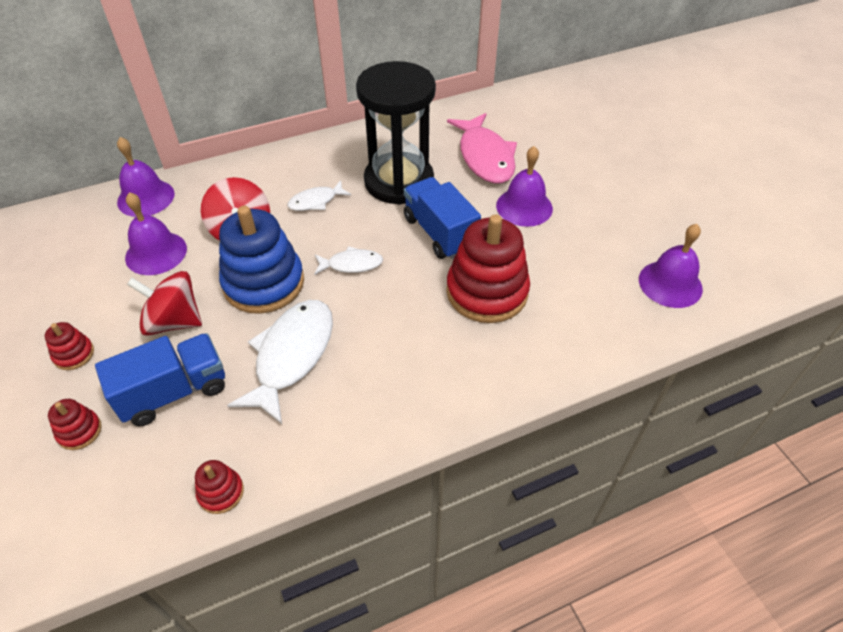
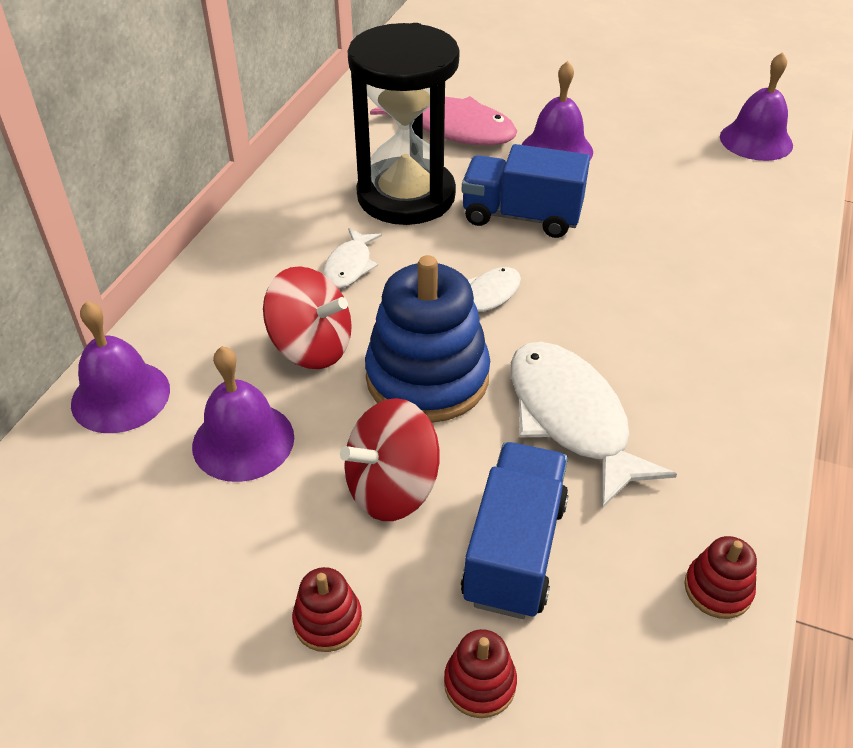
camera: 45 degrees left, 5 degrees down
red stacking toy [446,215,530,323] -> none

